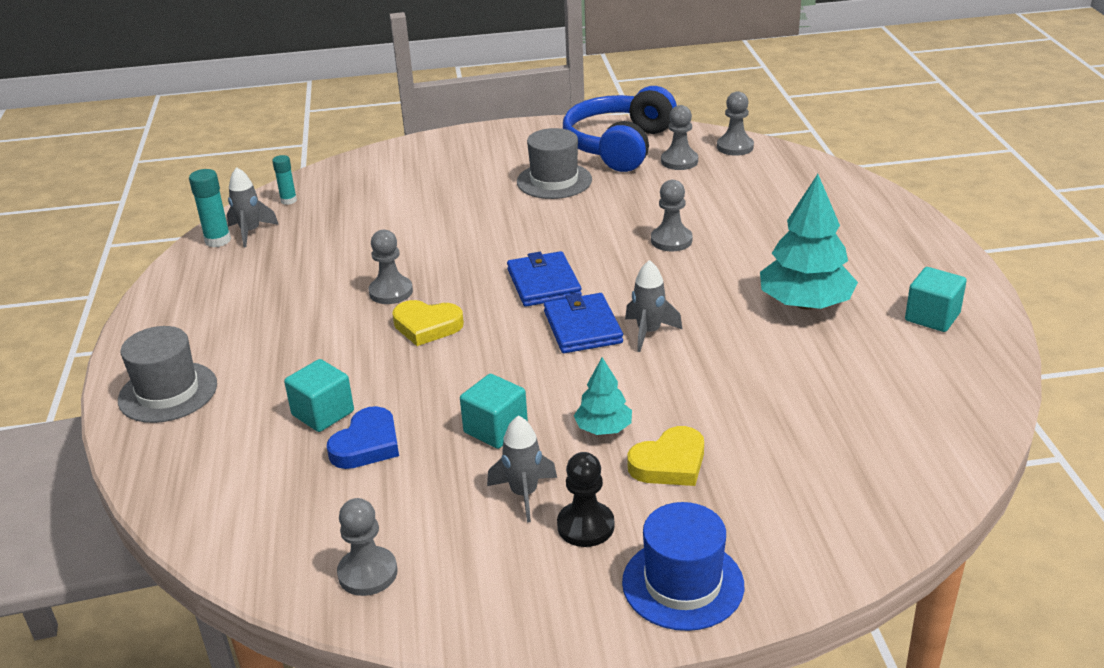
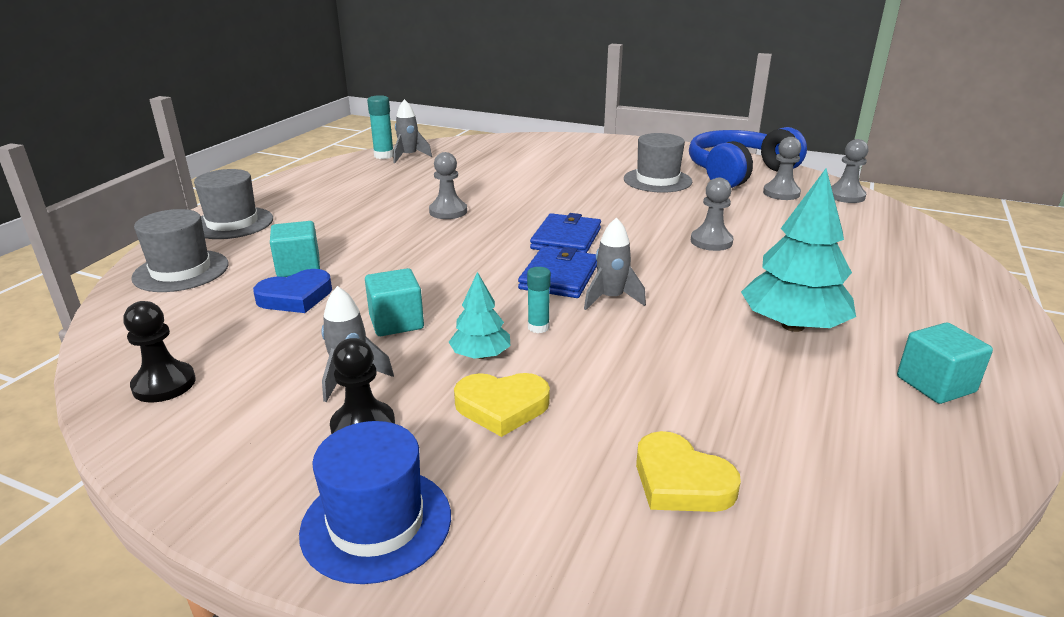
camera: 30 degrees right, 5 degrees down
turquoise glue stick [272,155,297,205] -> turquoise glue stick moved to [527,267,551,333]
grey pawn [337,498,398,596] -> black pawn [123,301,196,402]
yellow heart [392,300,464,346] -> yellow heart moved to [636,431,741,512]
none -> grey hat [131,209,229,292]

